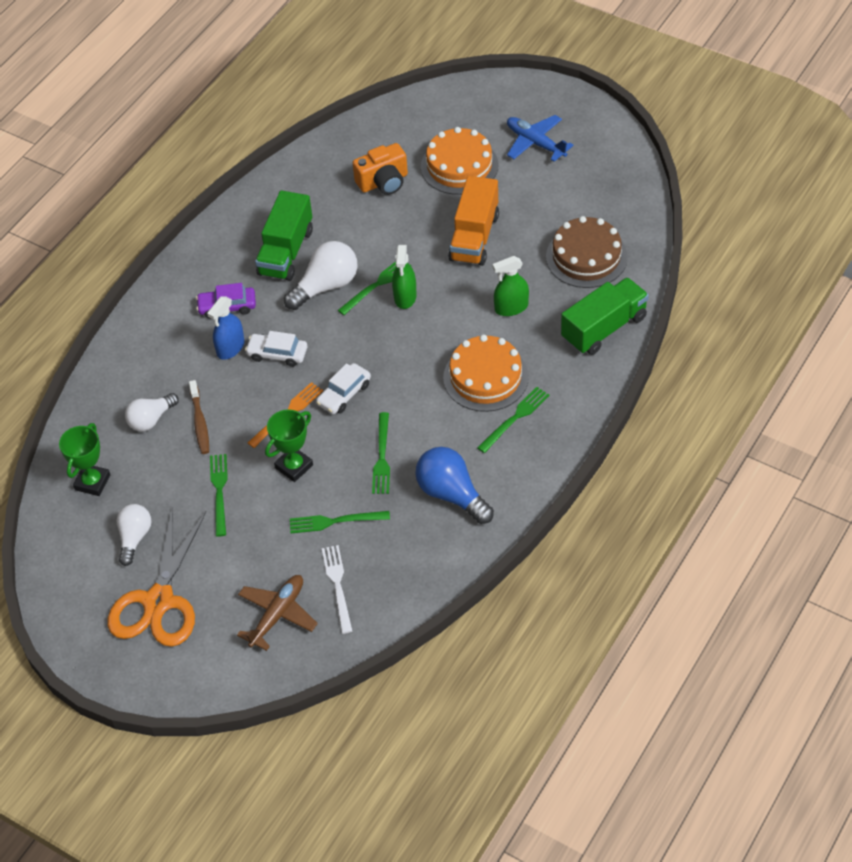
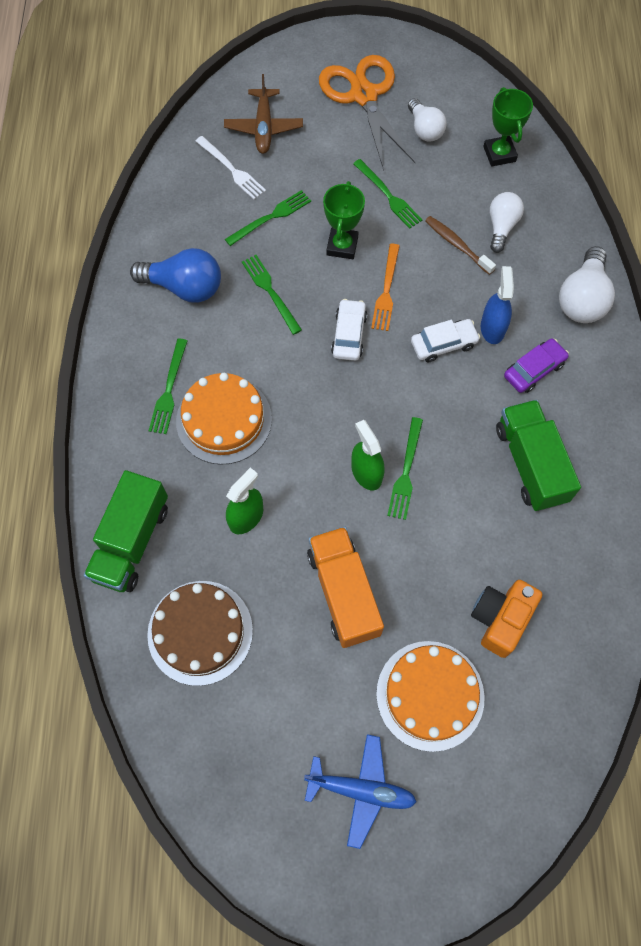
camera: 145 degrees right, 15 degrees up
white light bulb [284,241,358,310] -> white light bulb moved to [559,246,615,323]

